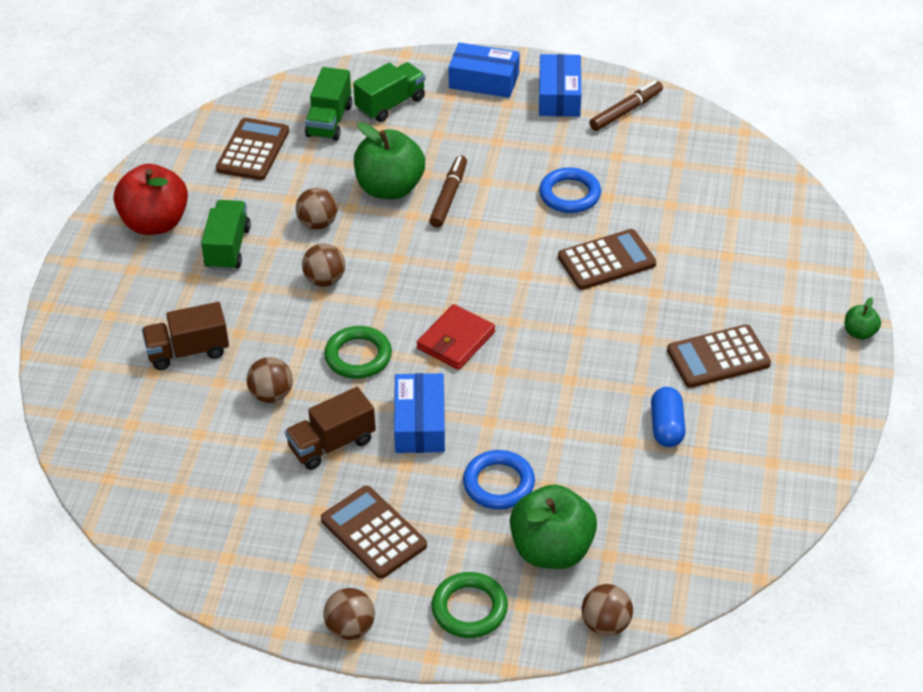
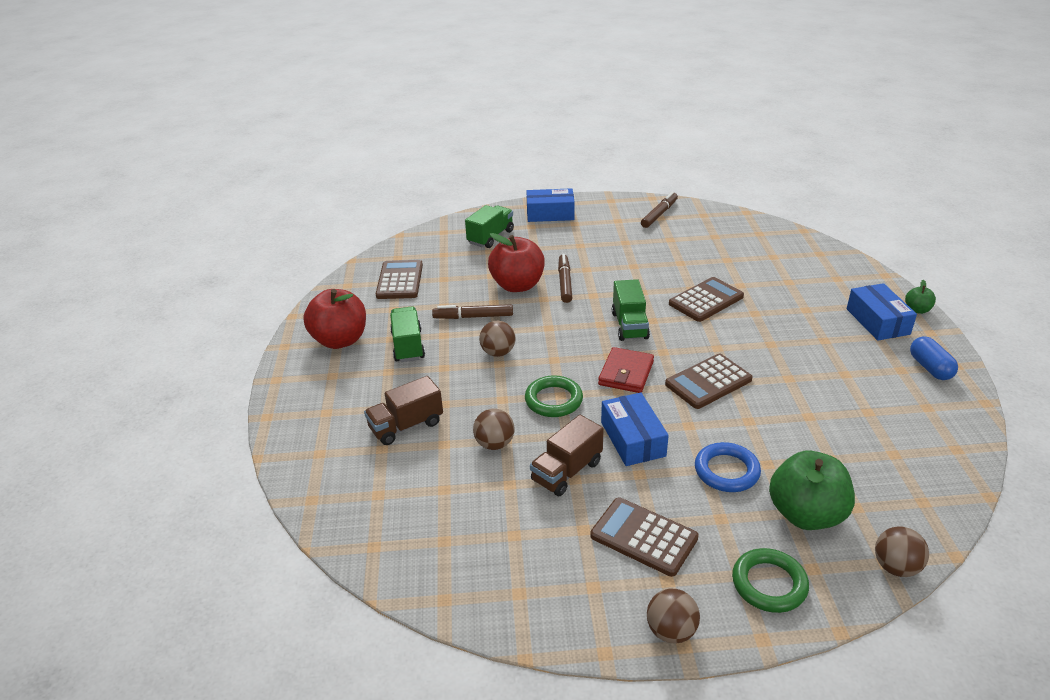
camera: 15 degrees left, 10 degrees down
brown ball [296,188,338,230] -> brown marker [432,304,513,319]
green truck [305,67,352,141] -> green truck moved to [612,279,650,341]
green apple [354,122,425,200] -> red apple [488,233,545,292]
blue box [539,54,581,117] -> blue box moved to [847,283,917,341]
blue ring [539,167,601,213] -> none
blue capsule [651,387,686,447] -> blue capsule moved to [910,336,958,380]
brown calculator [667,325,771,388] -> brown calculator moved to [665,354,753,409]

